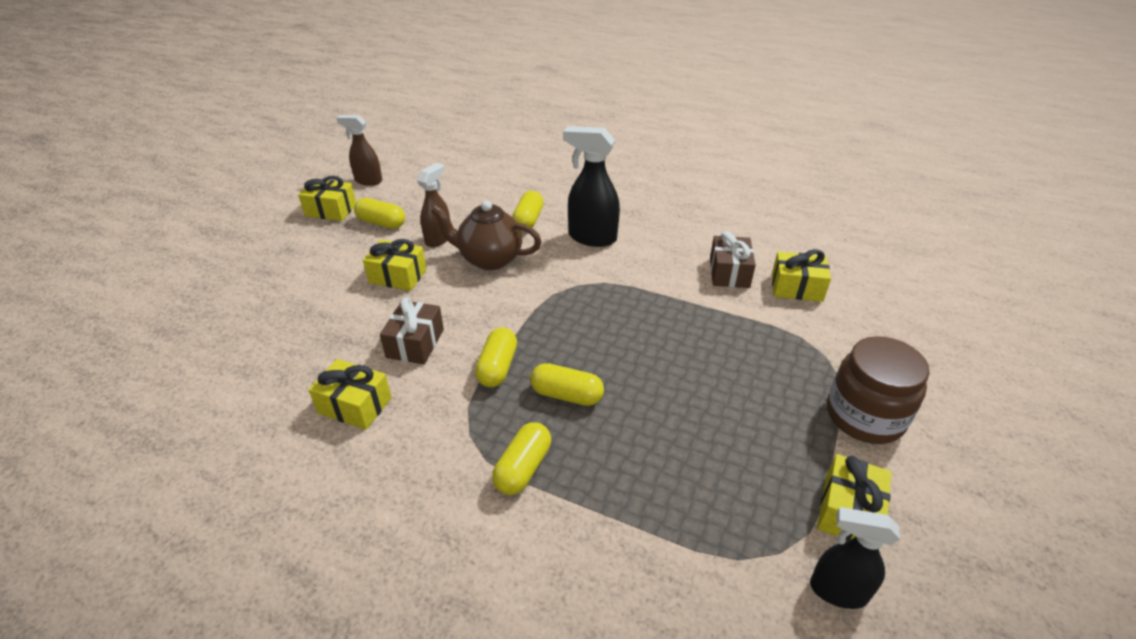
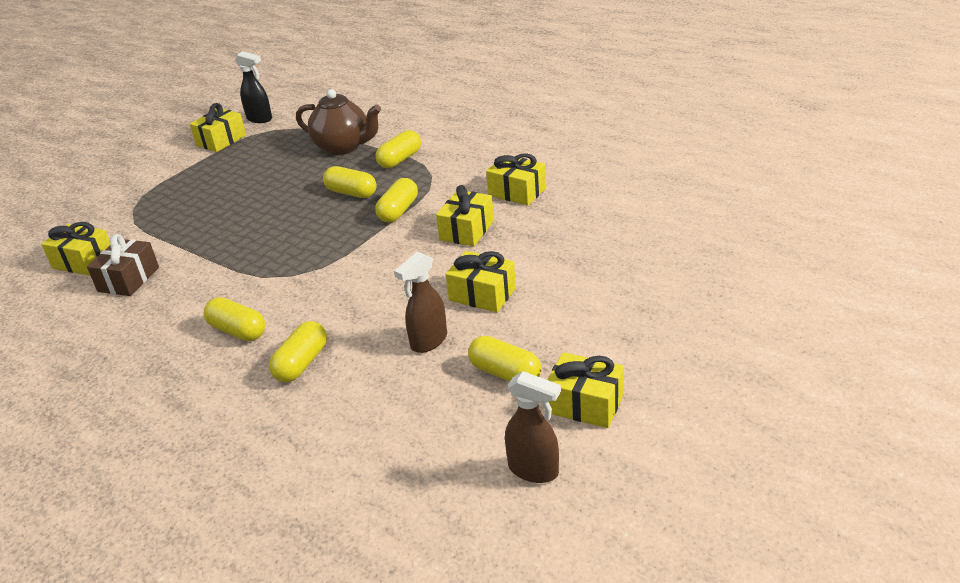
camera: 165 degrees left, 5 degrees down
brown gift [380,297,444,364] -> yellow gift [436,185,494,246]
brown teapot [431,200,542,270] -> brown teapot moved to [296,89,381,155]
black spray bottle [563,126,620,247] -> yellow capsule [203,297,265,341]
brown jar [827,336,930,444] -> none

